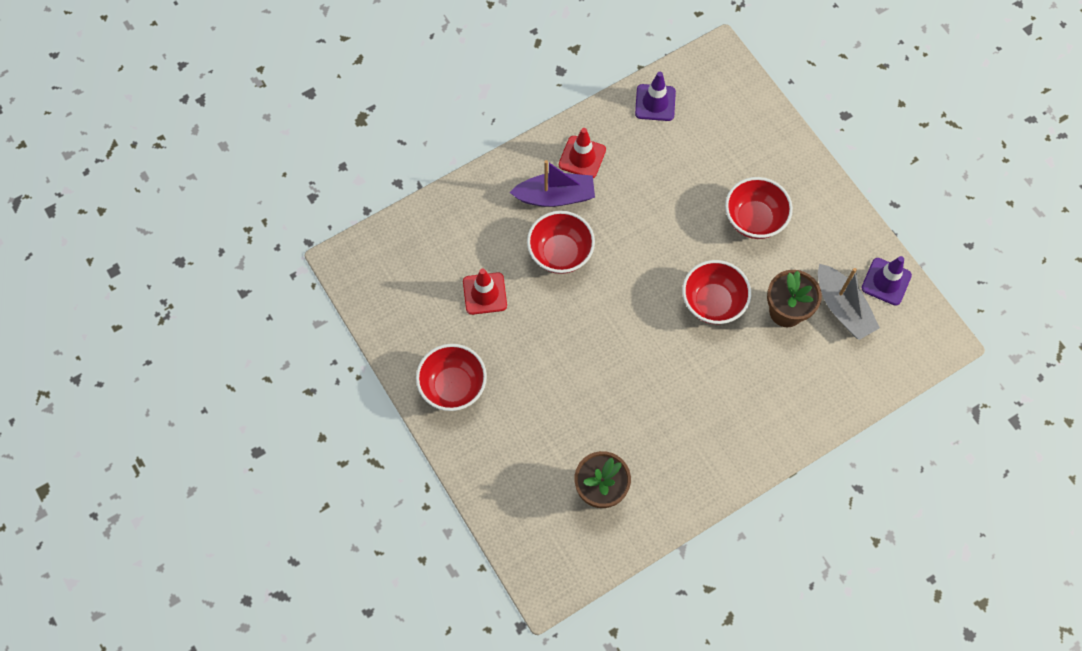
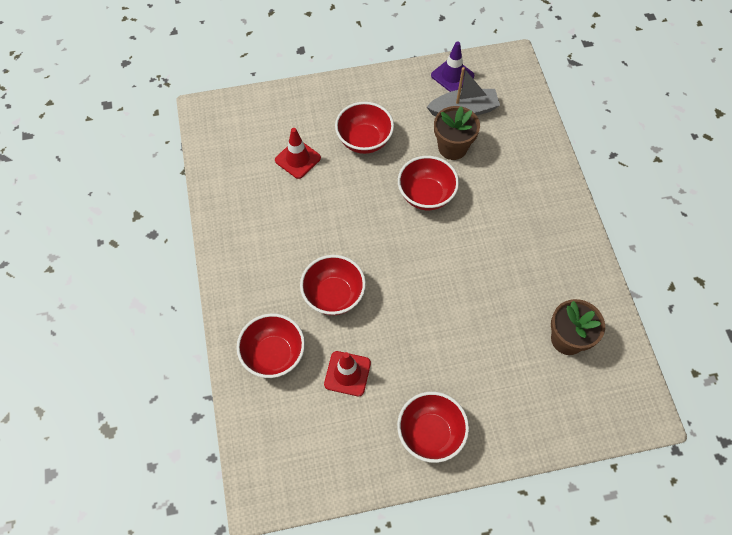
camera: 70 degrees left, 5 degrees down
purple boat [509,160,595,207] -> none
red traffic cone [559,128,606,178] -> red traffic cone moved to [275,128,321,179]
purple traffic cone [635,72,676,121] -> none
none -> red bowl [236,313,305,378]

